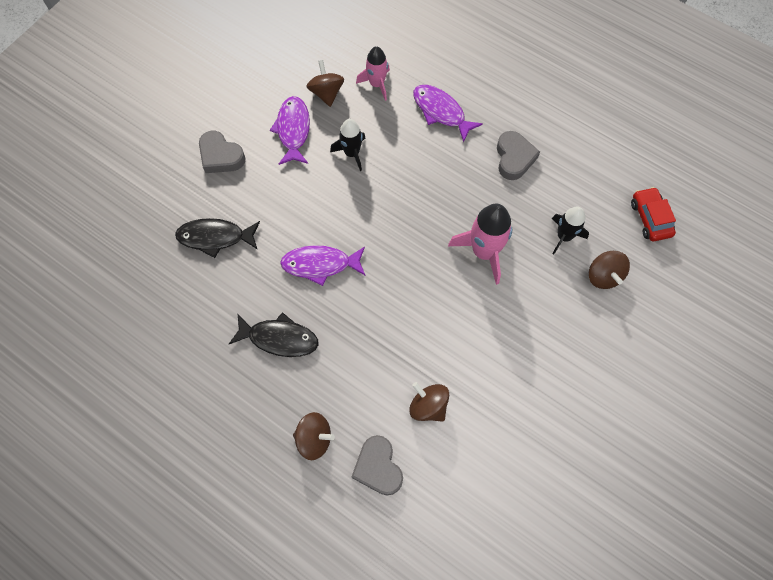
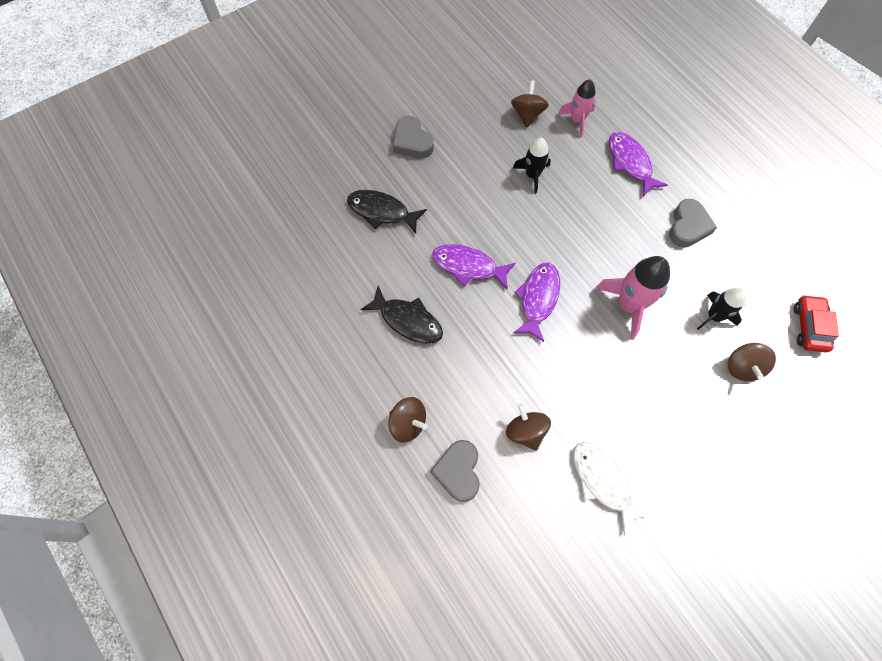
camera: 20 degrees right, 0 degrees up
purple fish [270,96,310,165] -> purple fish moved to [513,263,560,342]
none -> white fish [573,442,652,536]

